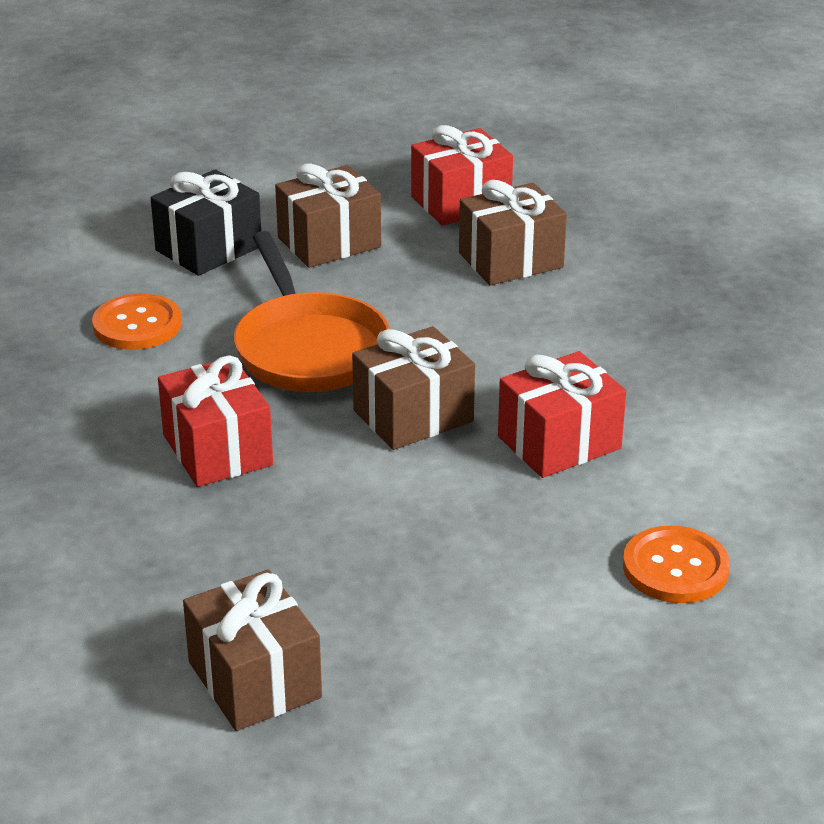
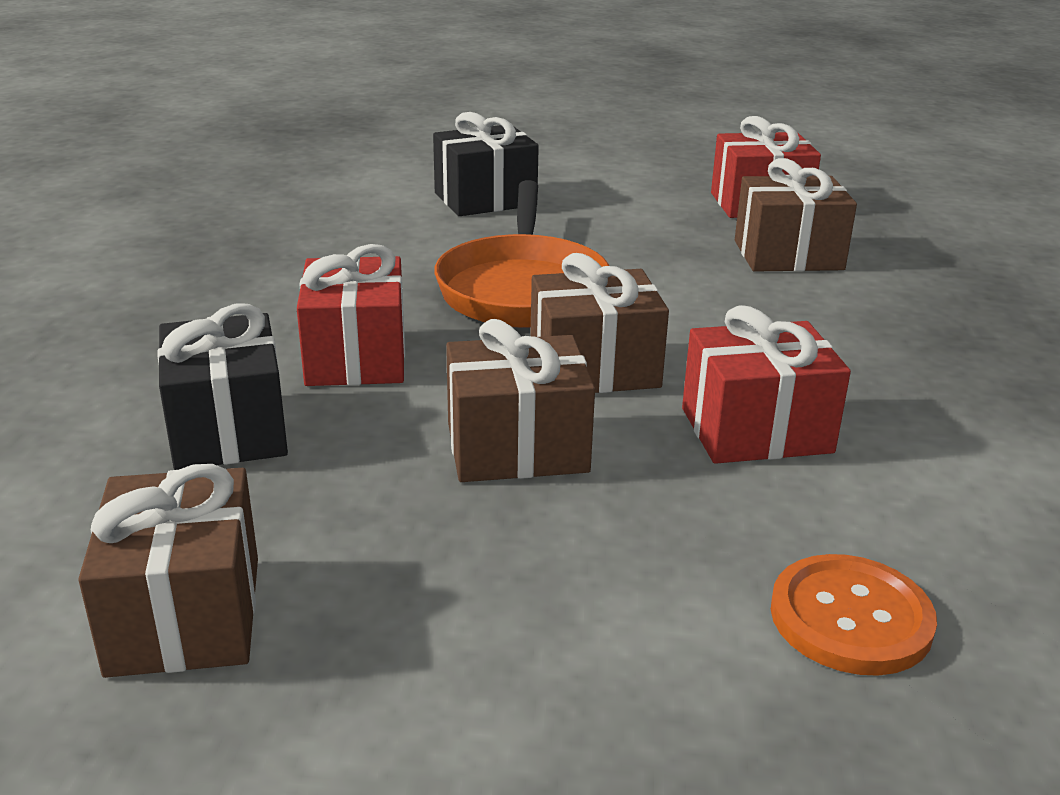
camera: 20 degrees right, 5 degrees down
orange button [92,293,182,350] -> none
brown gift [275,164,381,268] -> brown gift moved to [446,319,595,482]
none -> black gift [157,304,288,470]

